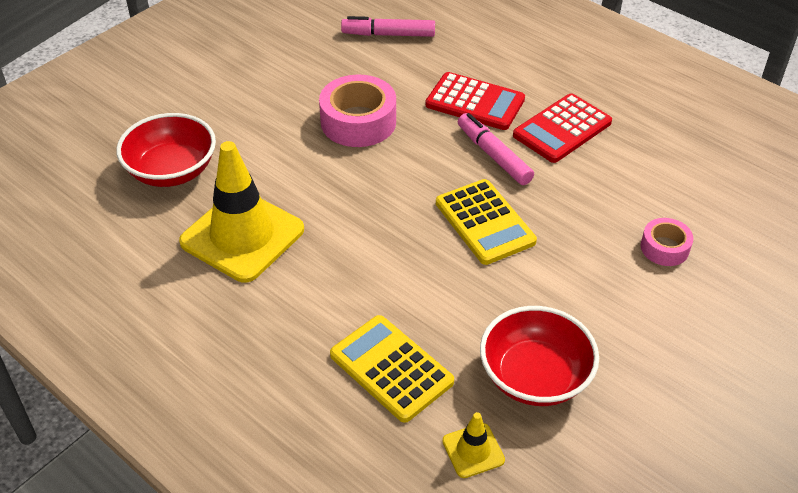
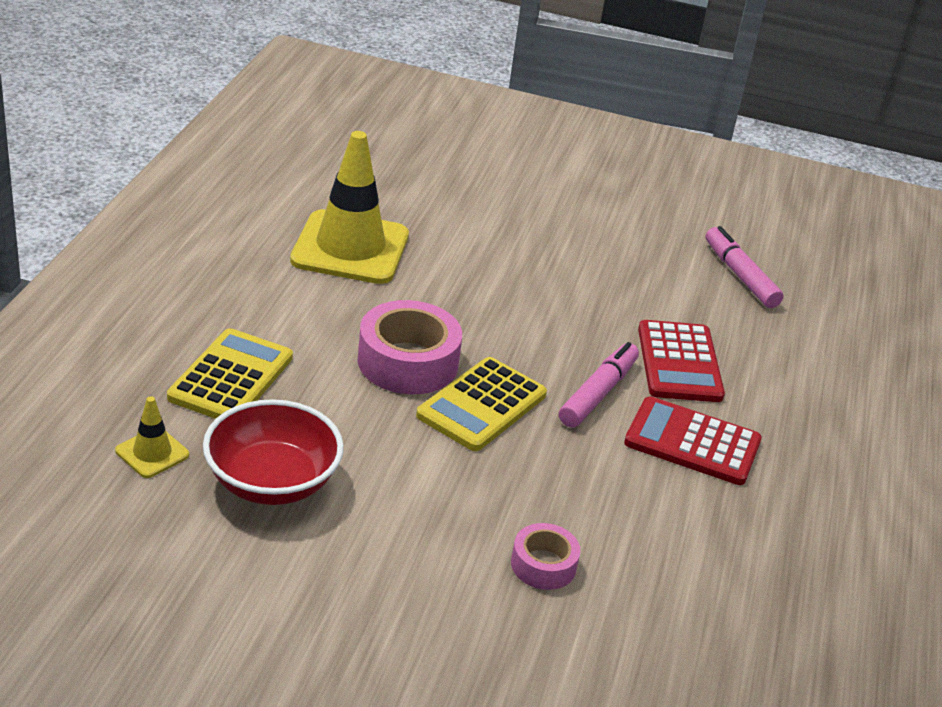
camera: 60 degrees right, 10 degrees down
red bowl [116,113,216,187] -> none
pink tape [319,75,396,147] -> pink tape moved to [358,300,462,394]

